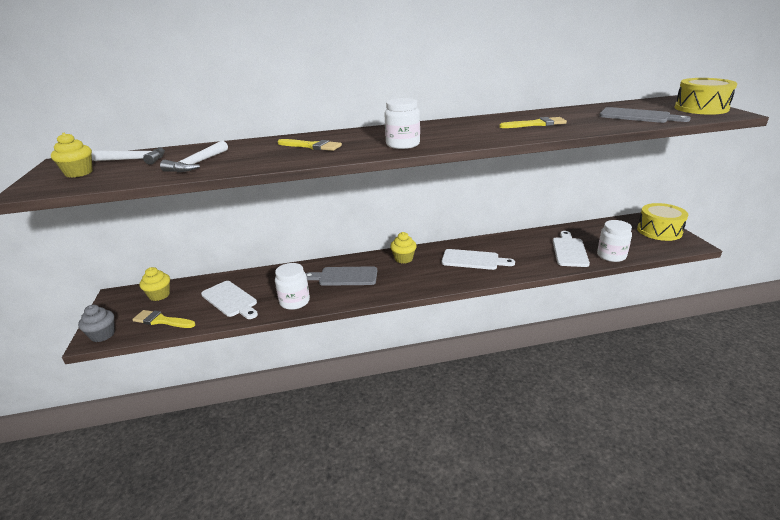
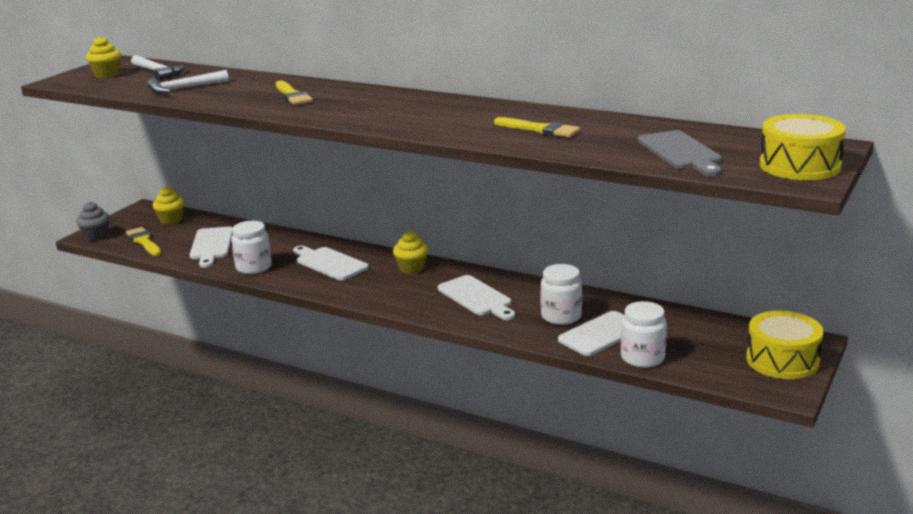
camera: 40 degrees right, 5 degrees down
grey cutting board [306,266,377,286] -> white cutting board [293,246,369,280]
white jar [384,98,420,149] -> white jar moved to [541,264,582,325]

